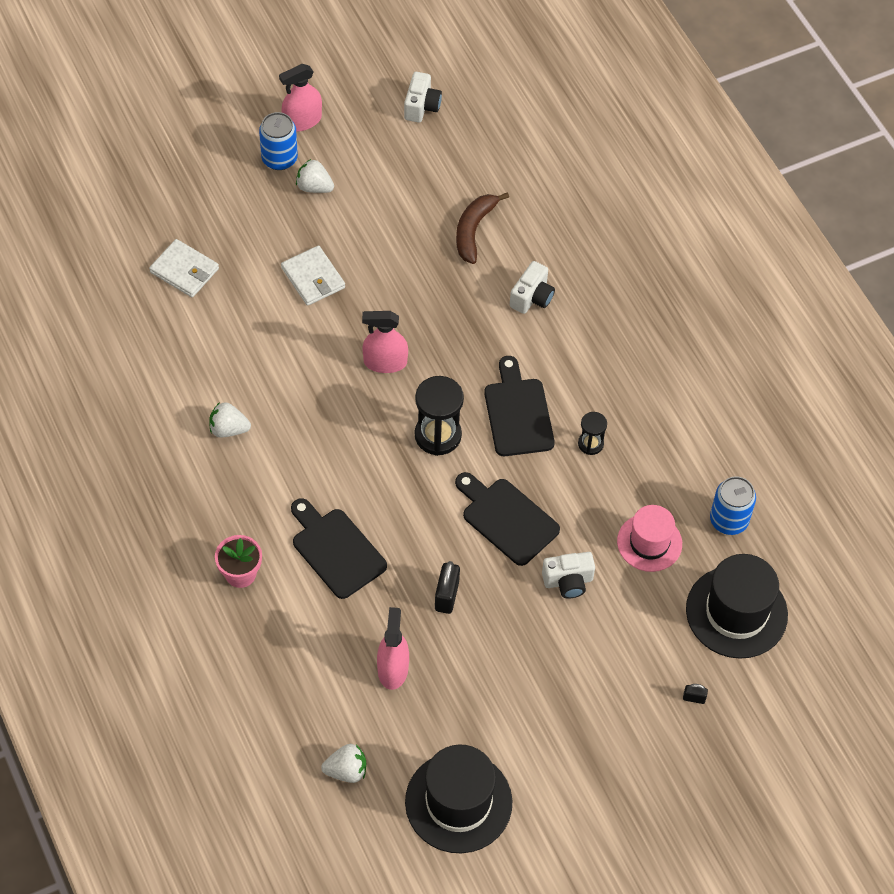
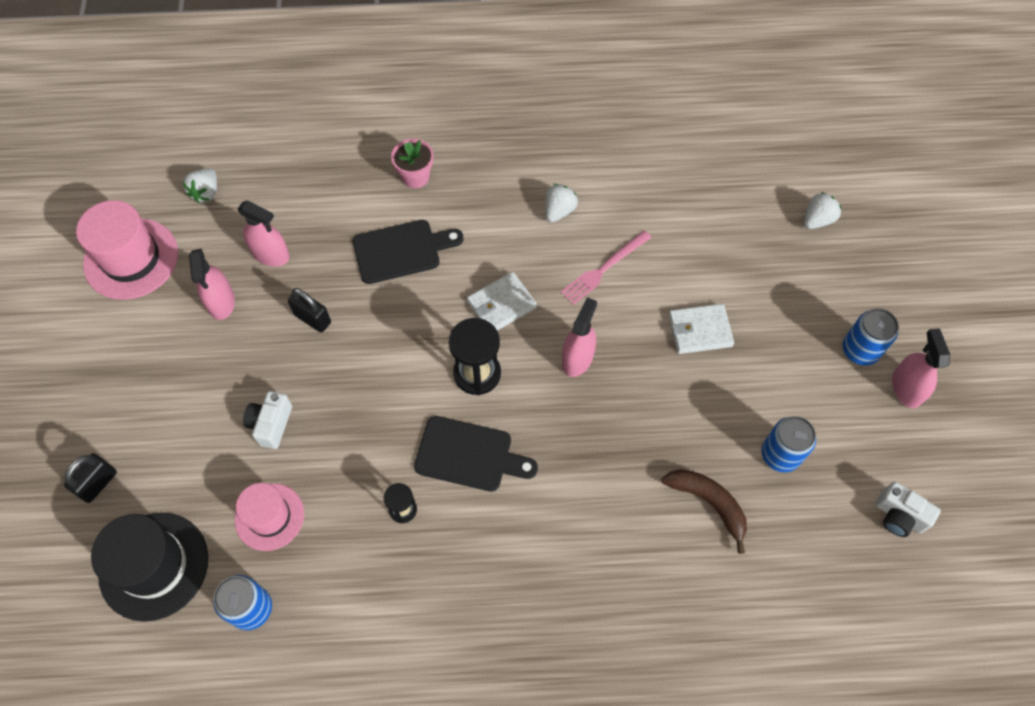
camera: 115 degrees right, 5 degrees up
white wallet [149,239,219,297] -> white wallet moved to [467,272,537,331]
white strawberry [296,159,334,193] -> white strawberry moved to [804,192,842,229]
black hat [405,744,512,853] -> pink hat [76,200,178,300]
black cutting board [455,472,560,566] -> none
white camera [510,261,555,314] -> none
black padlock [683,684,708,704] -> black padlock [64,453,117,503], size x1.84
none -> pink spray bottle [189,249,235,320]
none -> pink fork [560,230,651,305]
none -> blue can [761,416,816,472]

